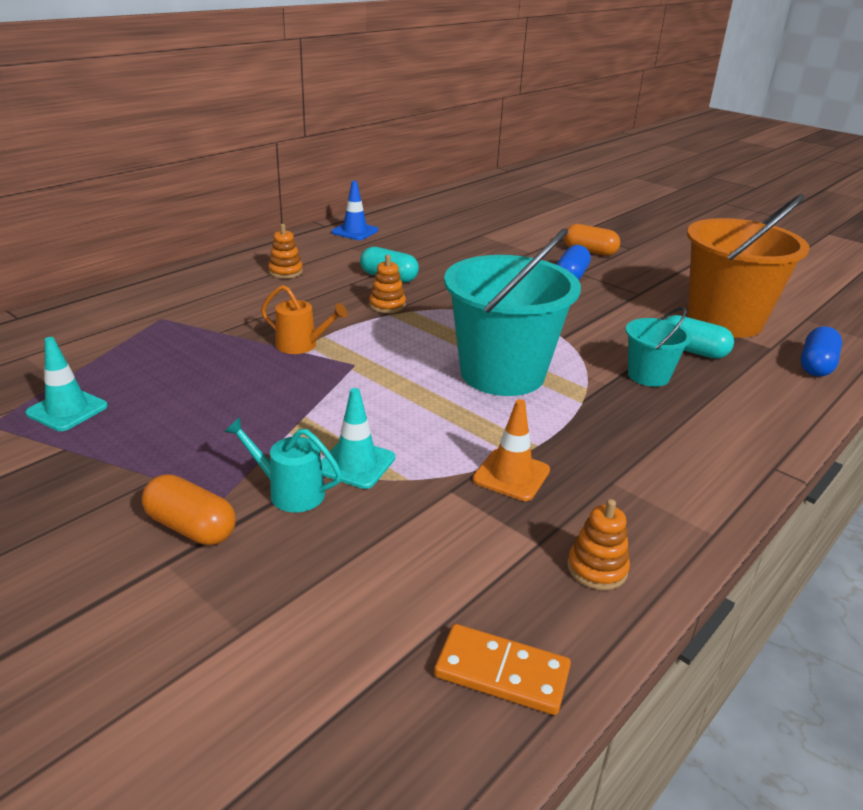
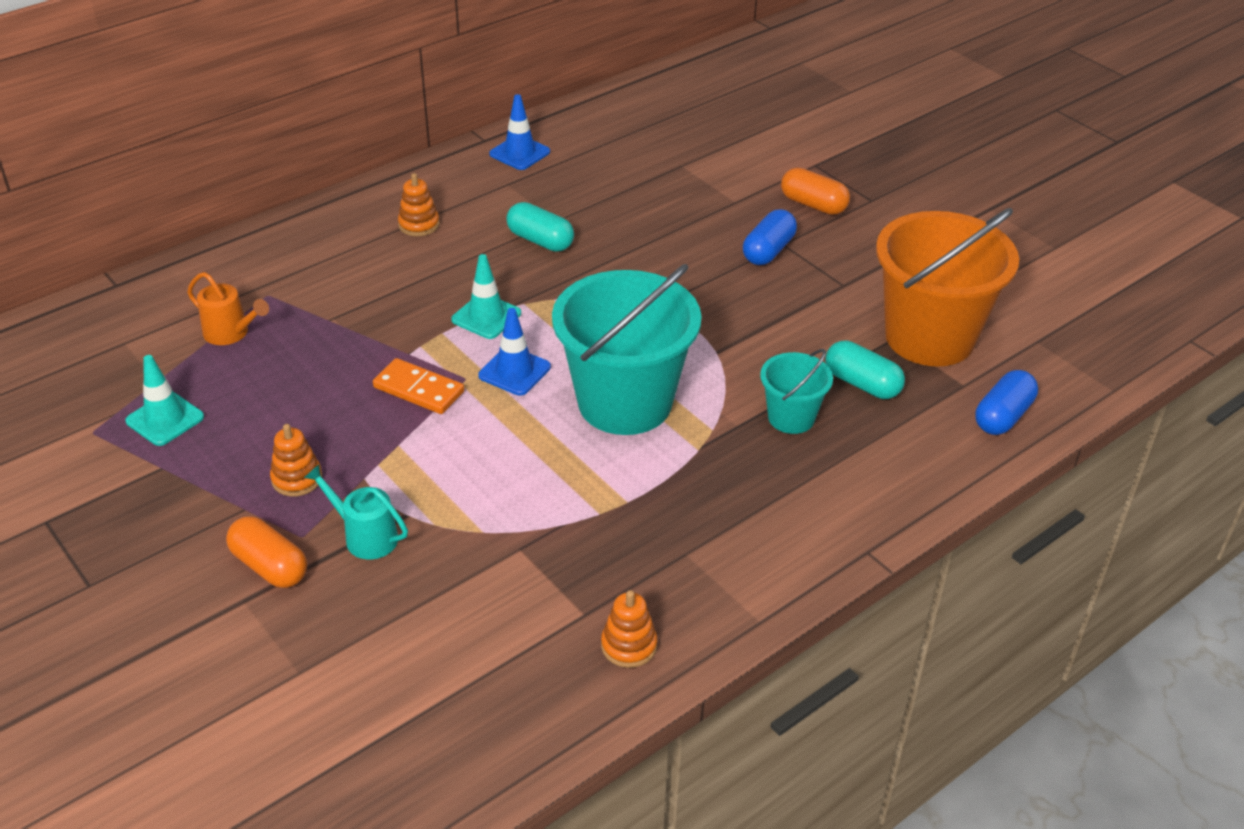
camera: 10 degrees right, 10 degrees up
orange watering can [261,285,348,354] -> orange watering can moved to [187,272,269,345]
turquoise traffic cone [321,388,395,489] -> turquoise traffic cone moved to [451,254,521,339]
orange stacking toy [369,255,406,313] -> orange stacking toy moved to [270,424,322,497]
orange domino [434,624,571,715] -> orange domino moved to [373,358,464,414]
orange traffic cone [472,399,550,501] -> none
none -> blue traffic cone [478,308,551,396]

